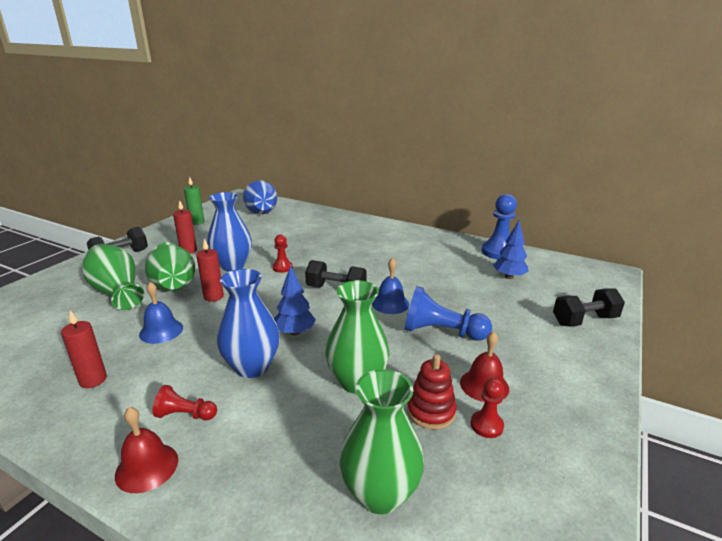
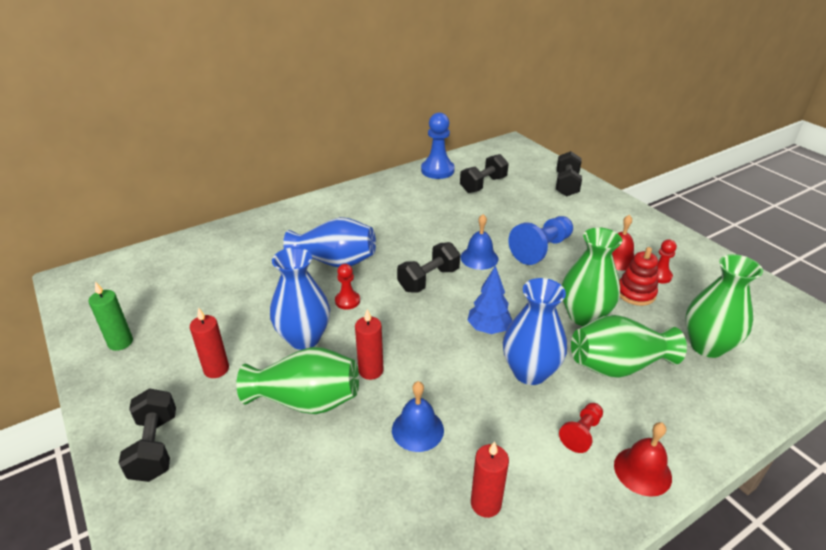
camera: 60 degrees left, 10 degrees up
green vase [82,244,144,310] -> green vase moved to [571,315,687,378]
blue vase [243,180,277,214] -> blue vase moved to [283,217,376,267]
blue tree [493,220,529,279] -> black dumbbell [460,154,509,193]

